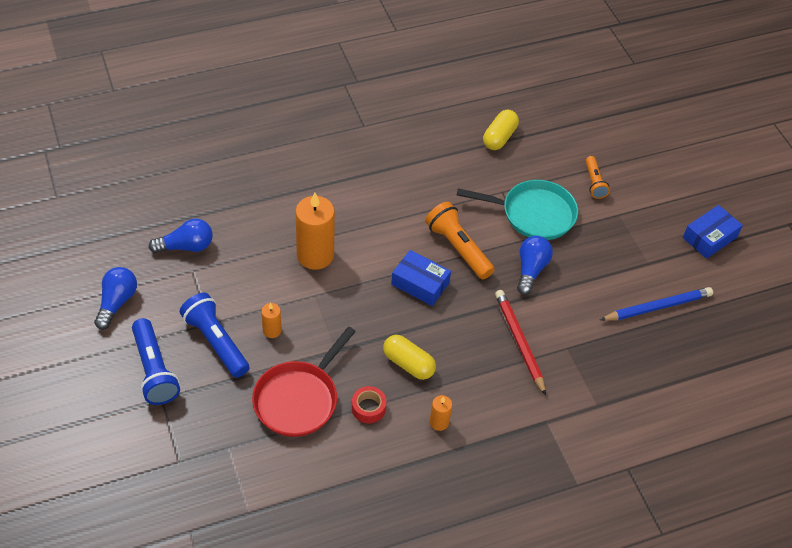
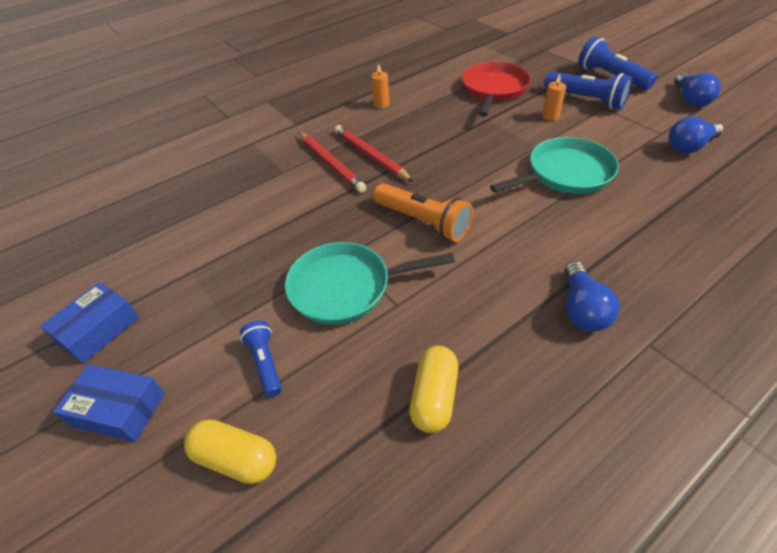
camera: 170 degrees right, 5 degrees down
orange candle [295,193,335,270] -> turquoise pan [490,137,619,194]
red tape [352,386,386,423] -> none
yellow capsule [383,335,436,380] -> yellow capsule moved to [184,420,276,484]
blue box [391,250,451,306] -> blue box moved to [53,364,165,442]
blue light bulb [517,236,553,295] -> blue light bulb moved to [564,261,619,332]
orange flashlight [586,156,610,199] -> blue flashlight [240,320,282,397]
blue pencil [600,287,713,321] -> none
none -> red pencil [335,125,414,182]

